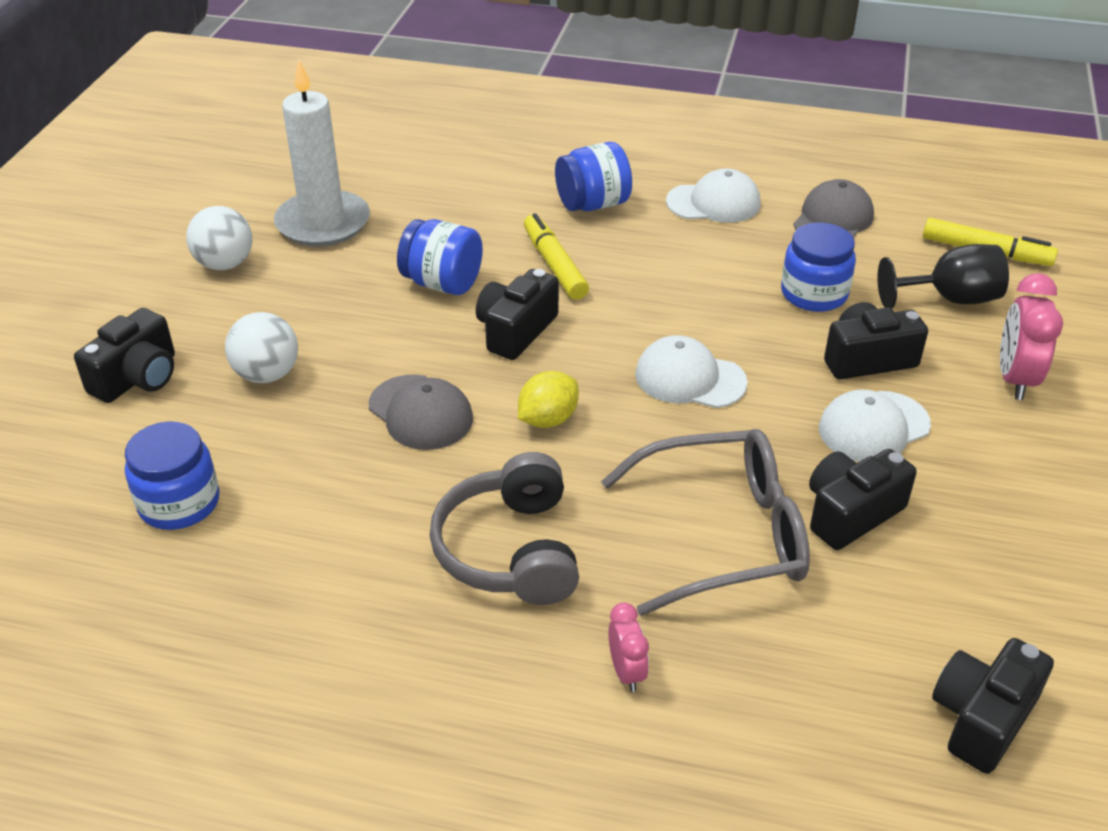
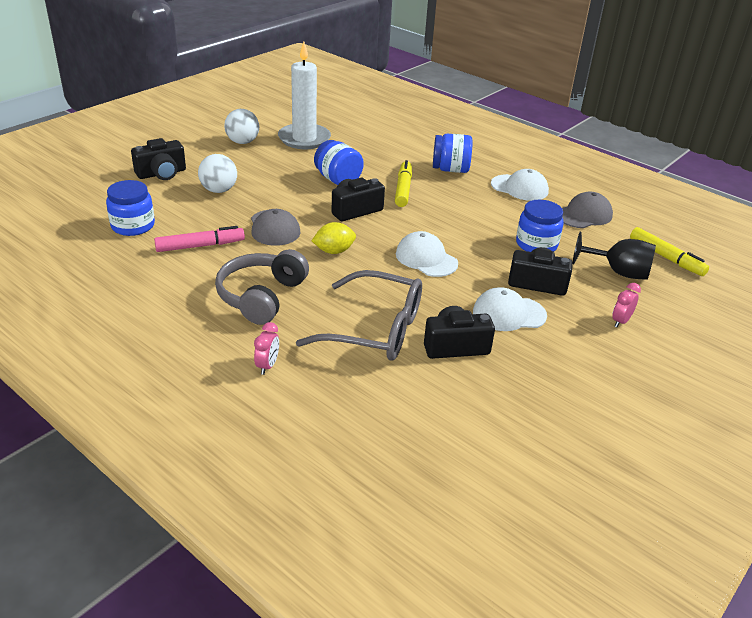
camera: 25 degrees right, 5 degrees down
black camera [932,638,1054,774] -> none
pink clock [1000,273,1063,400] -> pink clock [612,283,641,327], size x0.58
none -> pink marker [154,226,245,252]

